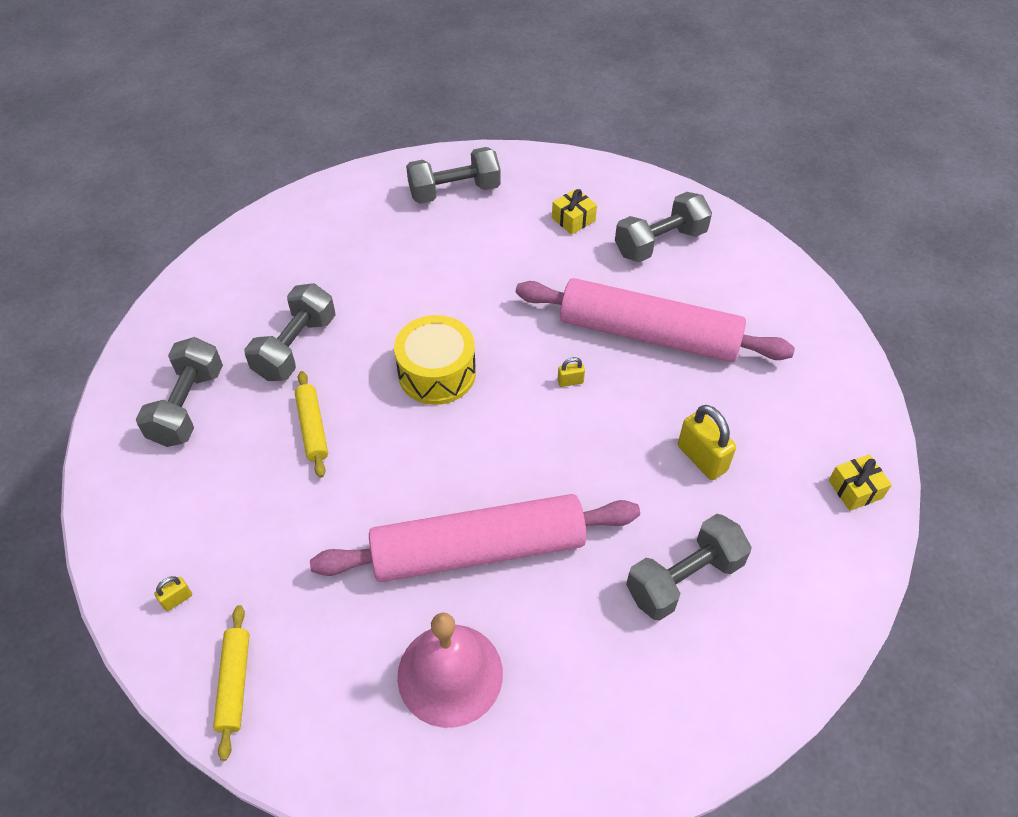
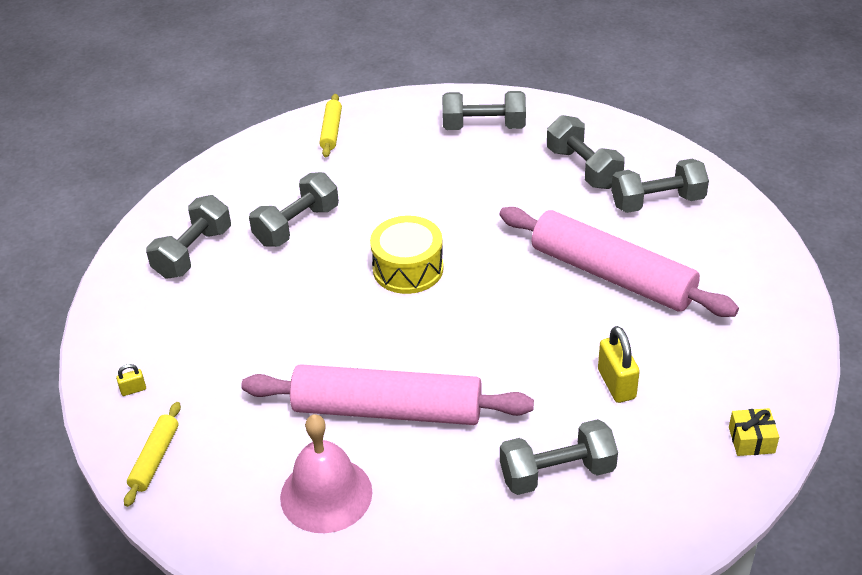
camera: 20 degrees right, 10 degrees down
yellow rolling pin [295,371,328,478] -> yellow rolling pin moved to [319,94,342,158]
yellow gift [552,189,597,235] -> grey dumbbell [547,115,625,189]
yellow padlock [557,357,585,387] -> none

